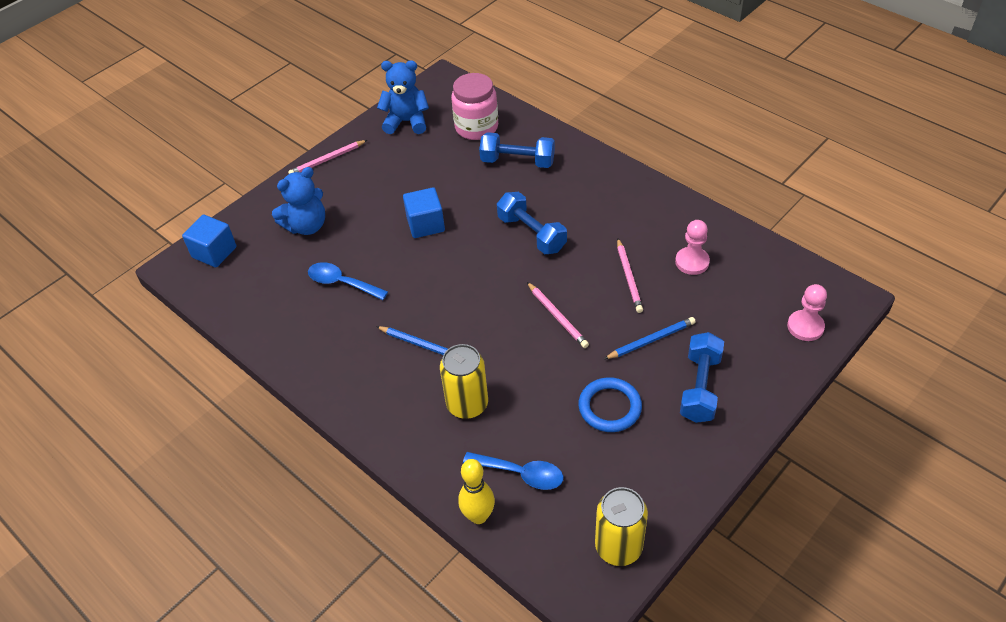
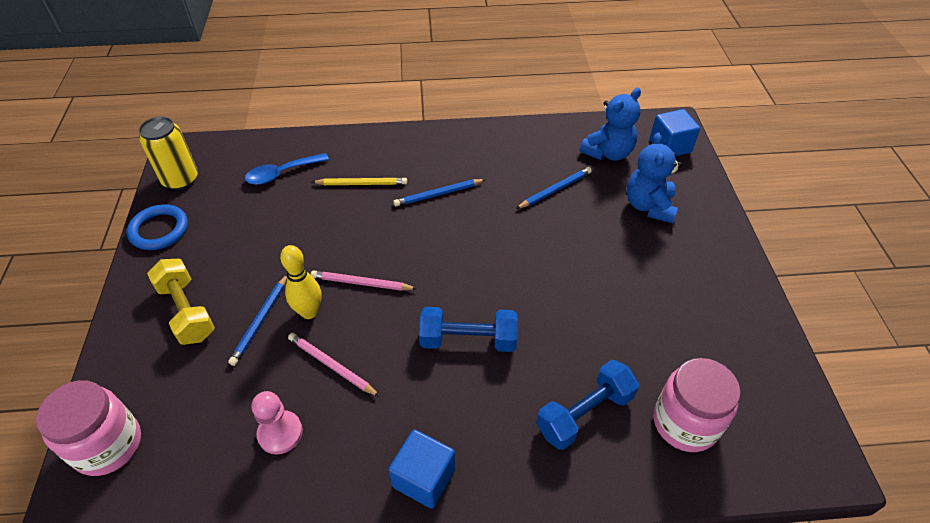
camera: 130 degrees right, 0 degrees up
pink pencil [288,140,367,174] -> none
blue spoon [308,262,388,300] -> blue pencil [516,167,592,209]
blue teddy bear [377,60,429,134] -> blue teddy bear moved to [580,88,641,161]
blue cube [403,187,445,238] -> blue cube moved to [388,429,455,509]
yellow can [440,344,488,419] -> yellow pencil [312,178,407,185]
yellow bowling pin [458,459,495,524] -> yellow bowling pin moved to [280,245,321,319]
blue ring [578,377,642,432] -> blue ring moved to [127,204,188,250]
blue dumbbell [680,332,724,423] -> yellow dumbbell [147,259,215,345]
pink pawn [787,284,827,341] -> pink jar [36,380,141,476]

